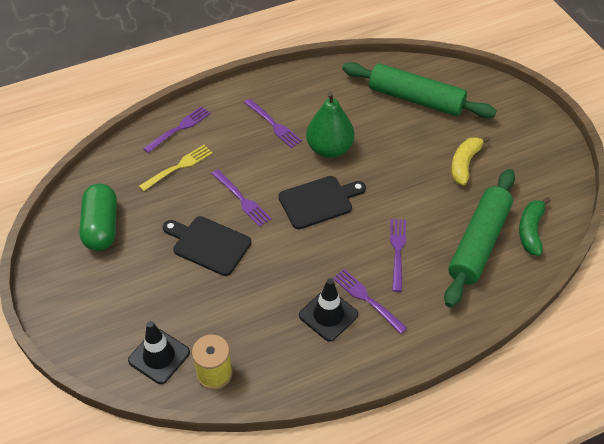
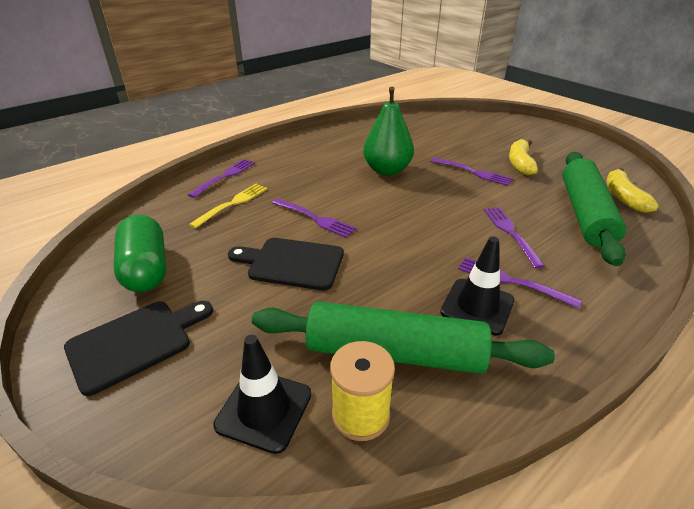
camera: 15 degrees left, 15 degrees down
purple fork [244,99,302,148] -> purple fork moved to [430,157,513,186]
black cutting board [278,176,366,229] -> black cutting board moved to [64,301,213,396]
green rolling pin [342,62,496,118] -> green rolling pin moved to [252,302,555,374]
green banana [519,197,551,256] -> yellow banana [606,168,659,213]

